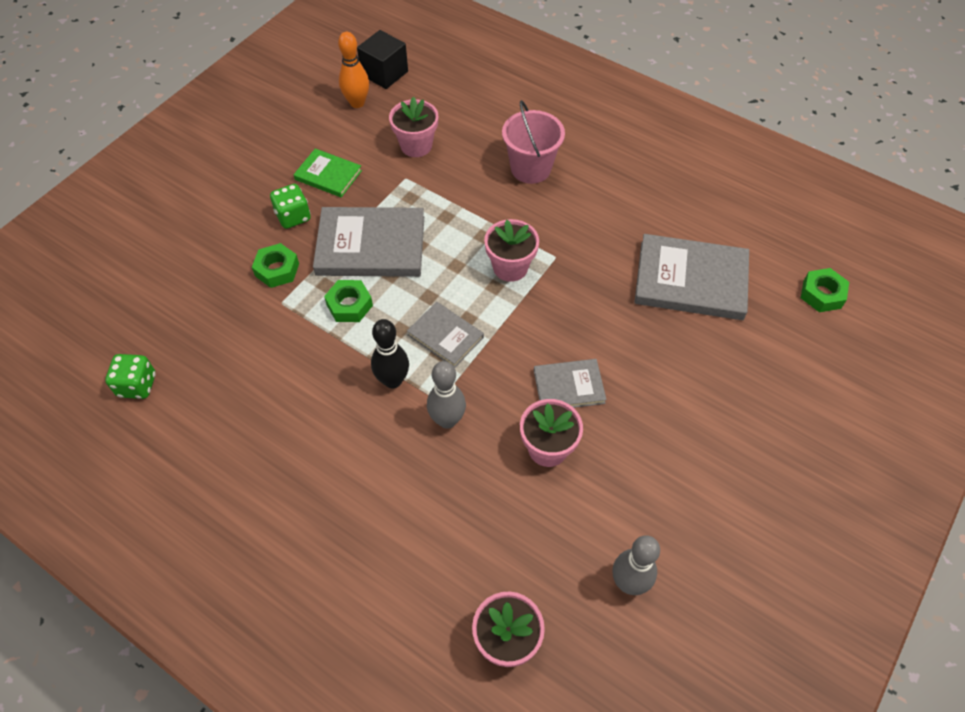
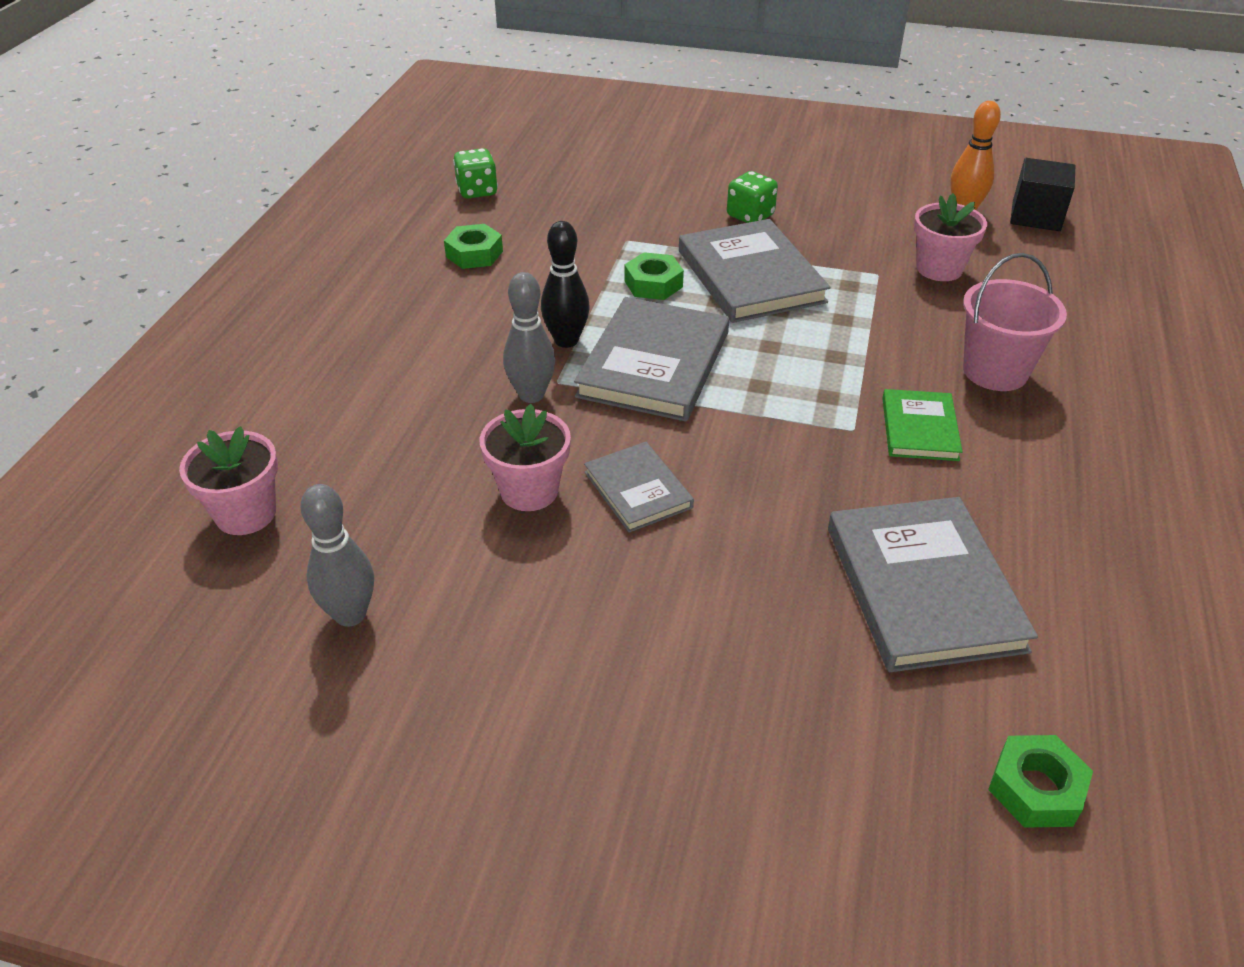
camera: 70 degrees right, 15 degrees down
green nut [252,243,299,288] -> green nut moved to [444,224,503,269]
green book [293,148,362,197] -> green book moved to [882,389,962,461]
grey book [407,302,484,368] -> grey book [574,297,729,422], size x1.79
pink flower pot [484,219,539,282] -> none

